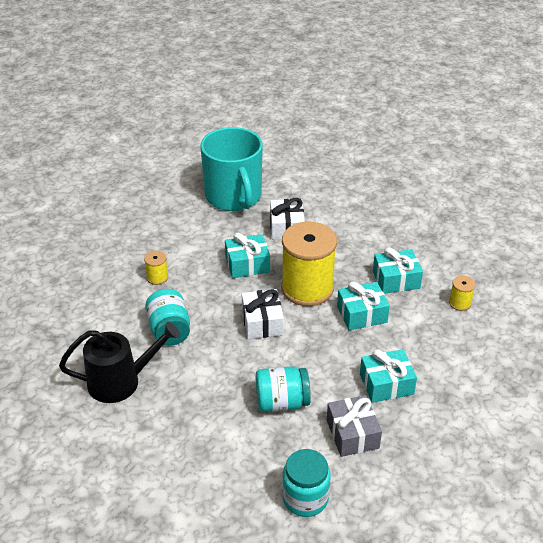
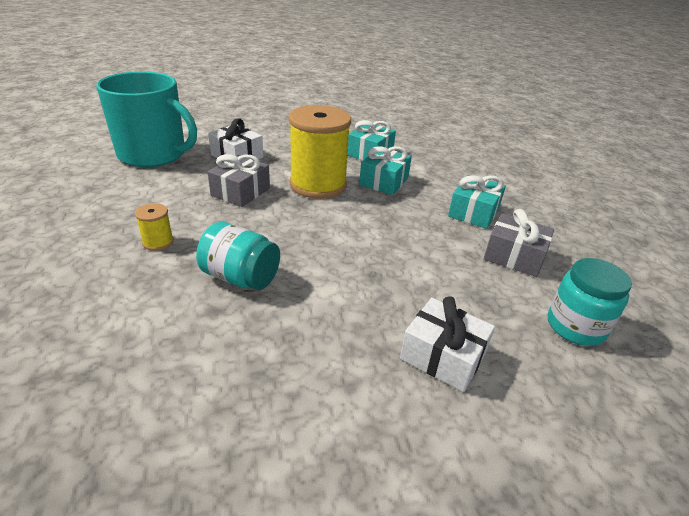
camera: 50 degrees left, 5 degrees down
black watering can [59,321,180,403] -> none
turquoise gift [225,233,270,278] -> grey gift [208,154,270,207]
white gift [242,289,284,339] -> white gift moved to [400,296,495,392]
turquoise jar [256,366,311,412] -> none
yellow spool [449,276,476,311] -> none

